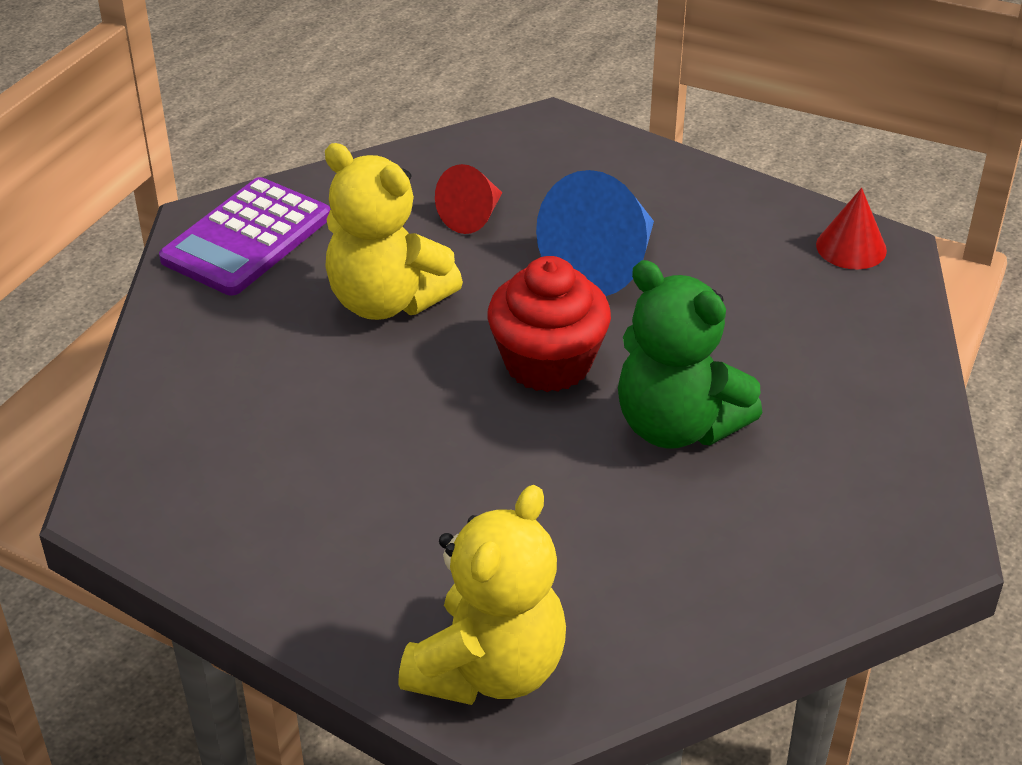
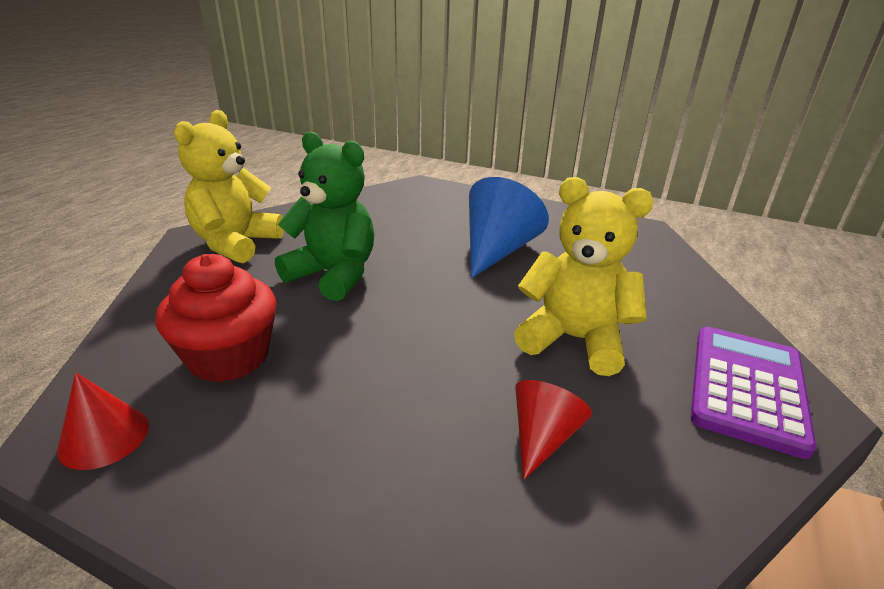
camera: 170 degrees right, 10 degrees down
yellow teddy bear [398,485,566,705] -> yellow teddy bear moved to [174,110,284,263]
red cupcake [487,256,611,392] -> red cupcake moved to [155,254,277,383]
blue cone [536,170,654,296] -> blue cone moved to [469,177,549,278]

